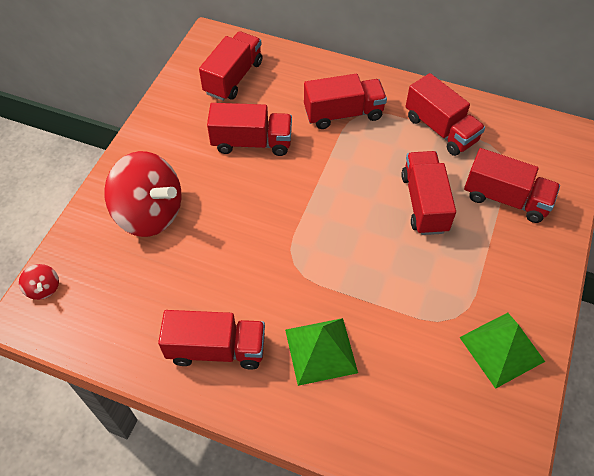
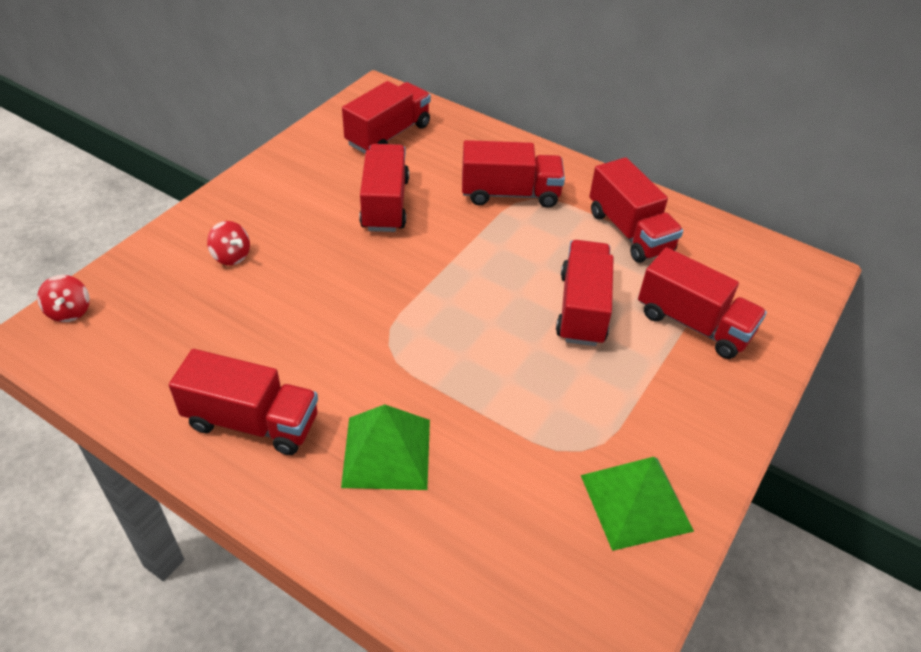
camera: 10 degrees right, 10 degrees down
red spinning top [104,151,181,237] -> red spinning top [207,221,250,265], size x0.42
red truck [207,103,292,156] -> red truck turned 105 degrees counterclockwise [359,144,409,232]

